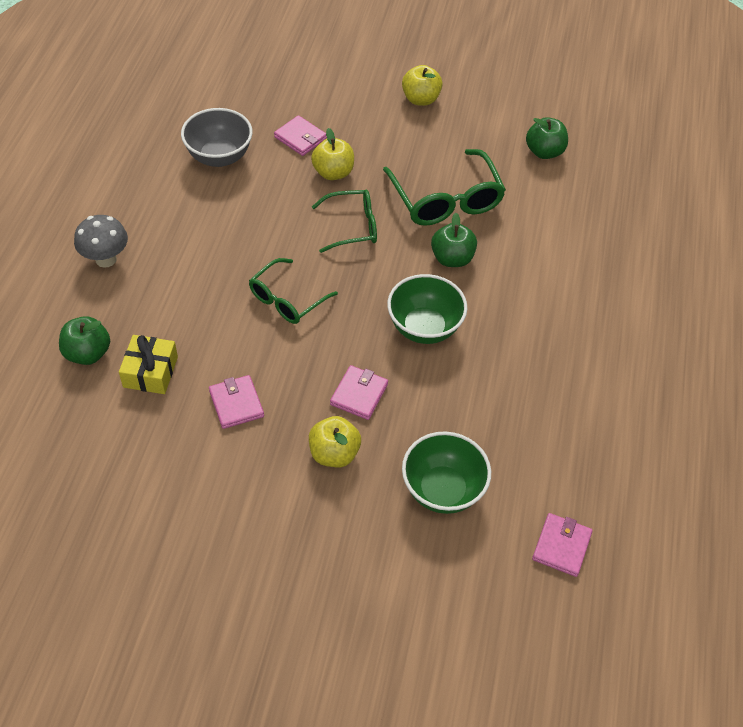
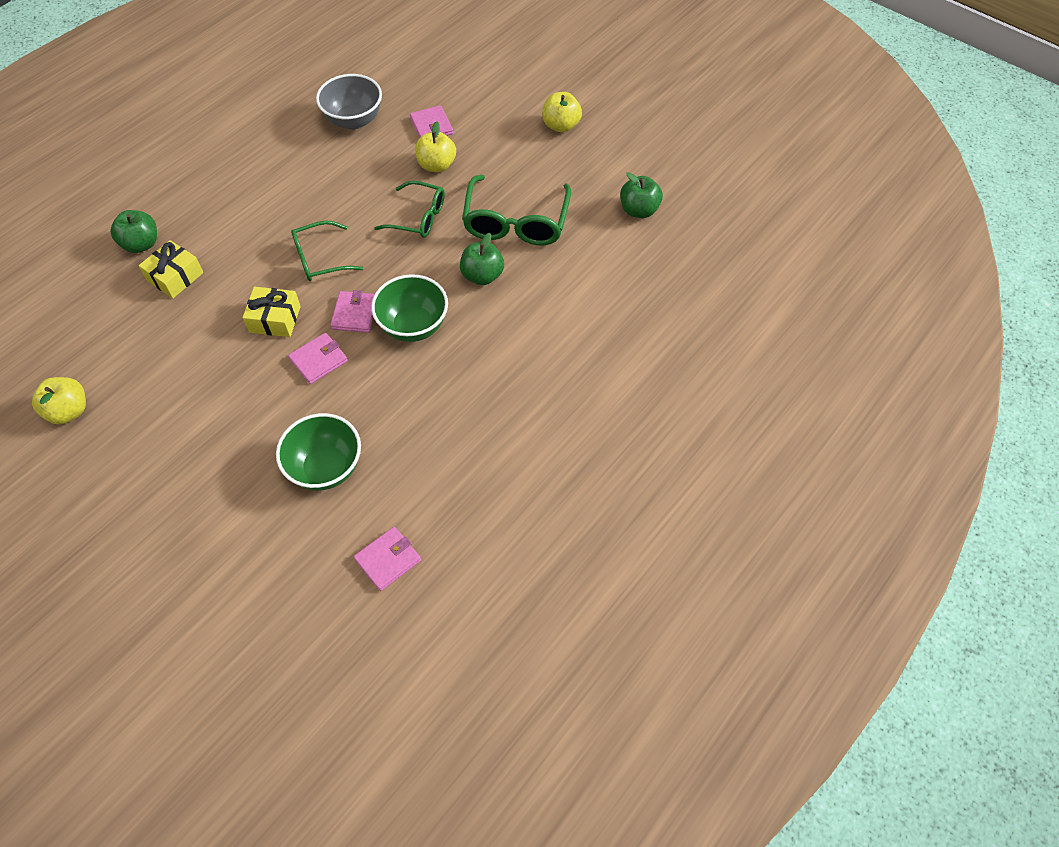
camera: 30 degrees right, 5 degrees up
grey mushroom [74,215,128,268] -> none
pink wallet [209,375,264,429] -> pink wallet moved to [330,290,375,333]
yellow apple [309,416,361,467] -> yellow apple moved to [32,377,86,424]
none -> yellow gift [243,287,301,337]

